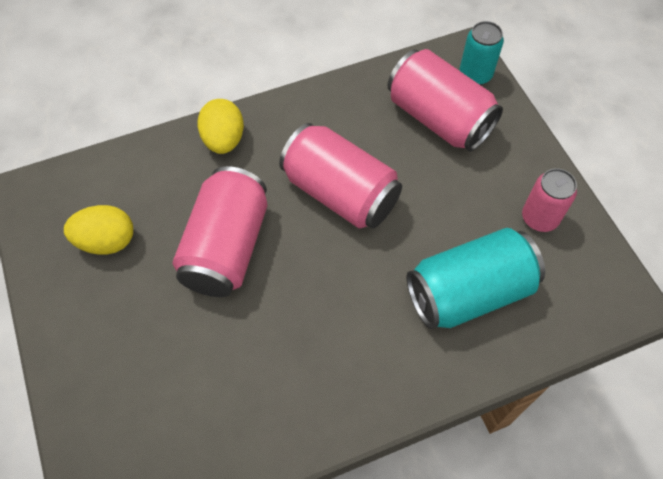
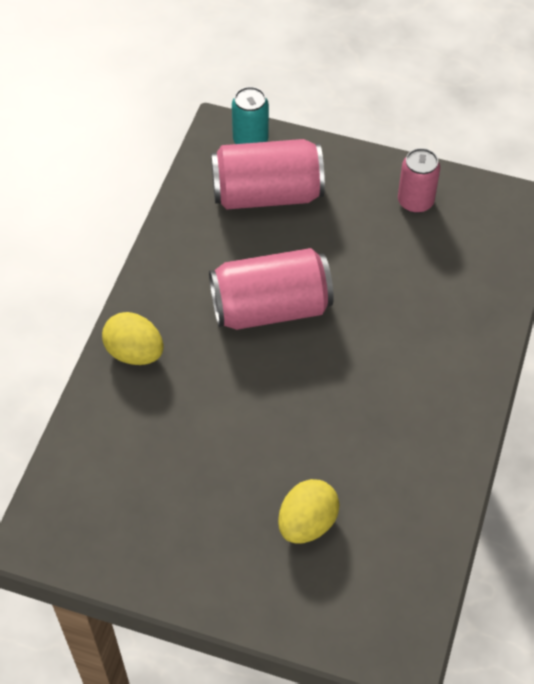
camera: 50 degrees left, 5 degrees down
yellow egg [64,205,133,255] -> yellow egg moved to [278,479,340,543]
pink can [173,166,267,297] -> none
turquoise can [407,228,545,329] -> none

